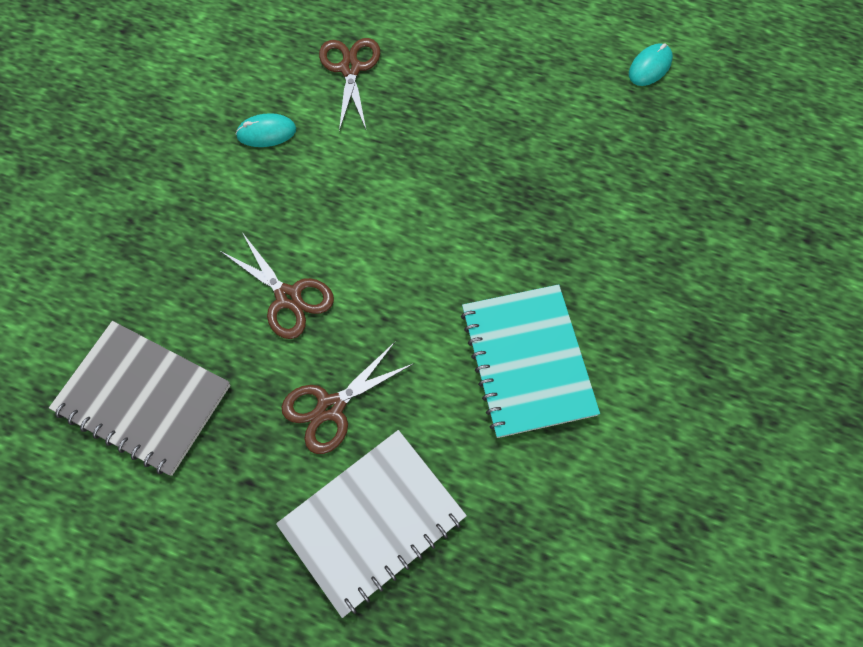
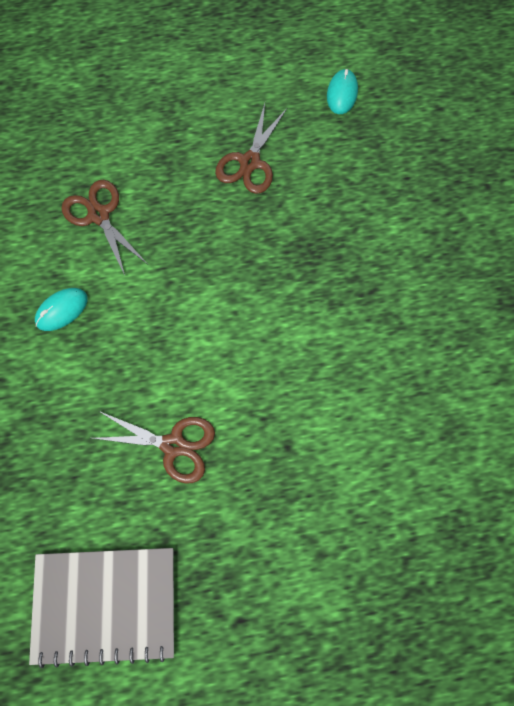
camera: 30 degrees left, 5 degrees up
white notebook [276,430,467,618] -> none
brown scissors [281,342,413,454] -> brown scissors moved to [215,103,287,194]
turquoise notebook [461,284,600,438] -> none

